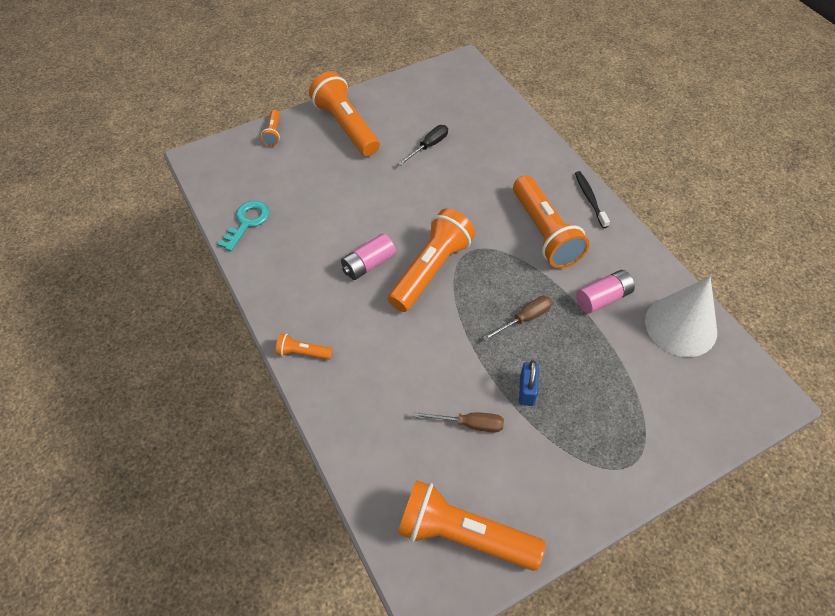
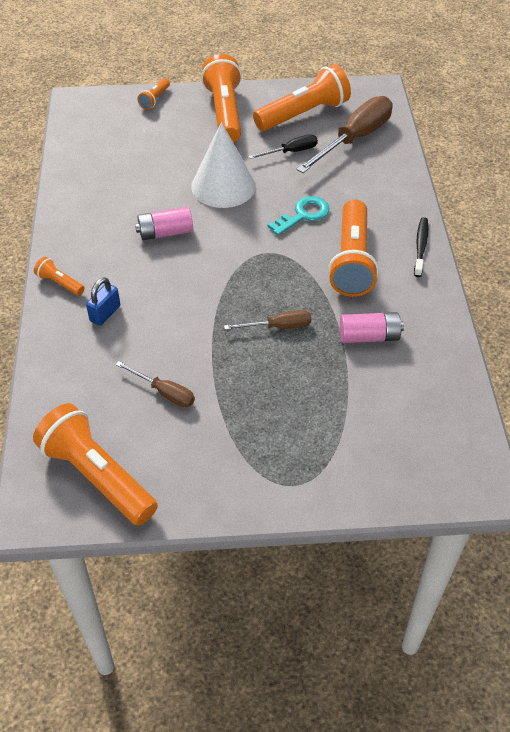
camera: 25 degrees right, 5 degrees down
turquoise key [217,201,270,251] -> turquoise key moved to [267,196,330,236]
orange flashlight [388,208,475,312] -> orange flashlight moved to [253,64,351,131]
blue padlock [519,360,539,406] -> blue padlock moved to [86,277,120,326]
white cone [645,277,717,357] -> white cone moved to [191,122,256,208]
none -> brown screwdriver [297,96,393,173]

